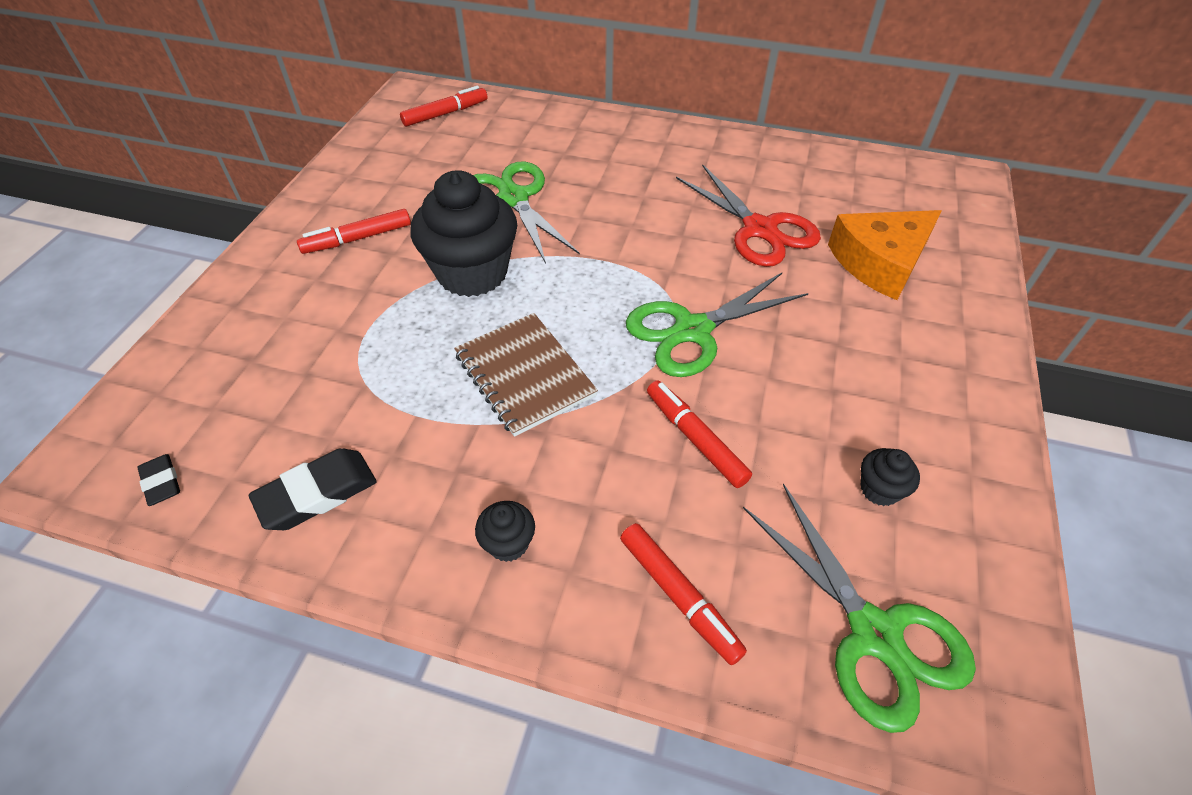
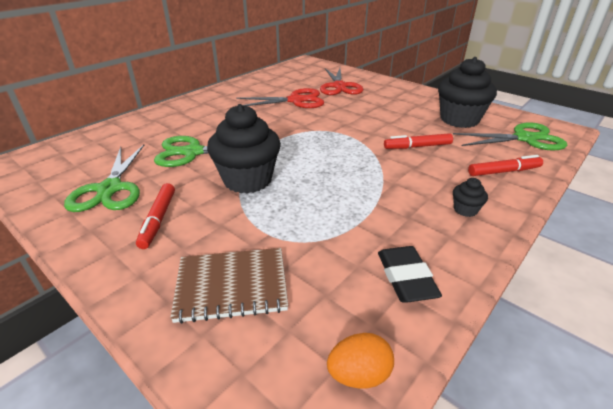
camera: 65 degrees left, 15 degrees down
black eraser [137,454,180,506] -> orange egg [327,333,394,388]
red marker [400,86,487,127] -> none
brown notebook [454,313,598,437] -> brown notebook moved to [170,248,288,324]
green scissors [626,273,808,377] -> green scissors moved to [64,145,144,212]
orange cheese [828,210,941,300] -> red scissors [320,68,364,95]
black cupcake [861,448,920,506] -> black cupcake [438,57,497,128], size x2.34

